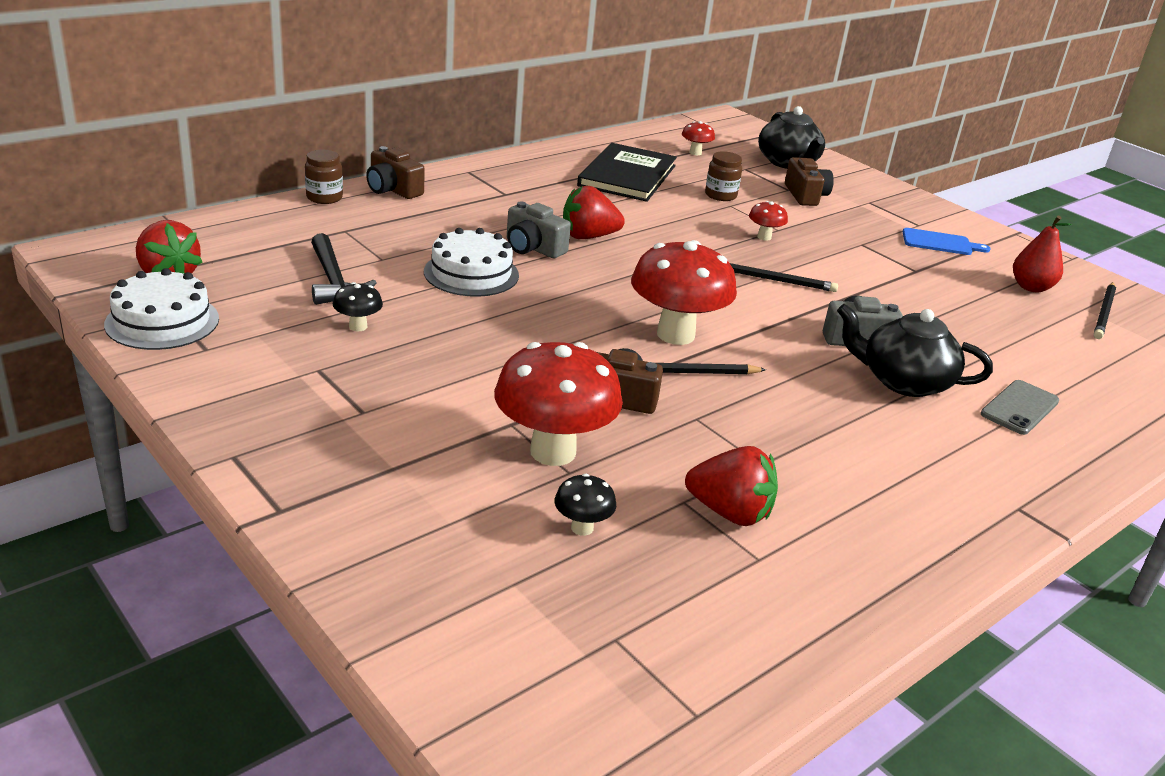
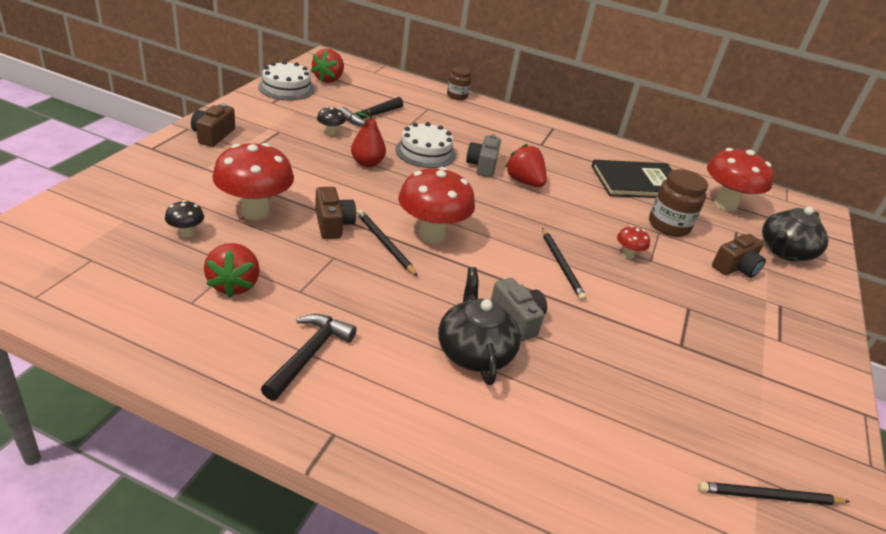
camera: 60 degrees right, 5 degrees up
brown camera [366,146,425,199] -> brown camera moved to [191,103,235,147]
red mushroom [682,121,715,155] -> red mushroom [707,148,774,212], size x2.22
brown jar [705,151,742,201] -> brown jar [649,169,708,237], size x1.59
blue cutting board [903,228,990,255] -> none
grey phone [981,380,1059,435] -> none
red pear [1013,216,1072,293] -> red pear moved to [351,110,386,167]
none -> black hammer [261,314,357,401]

